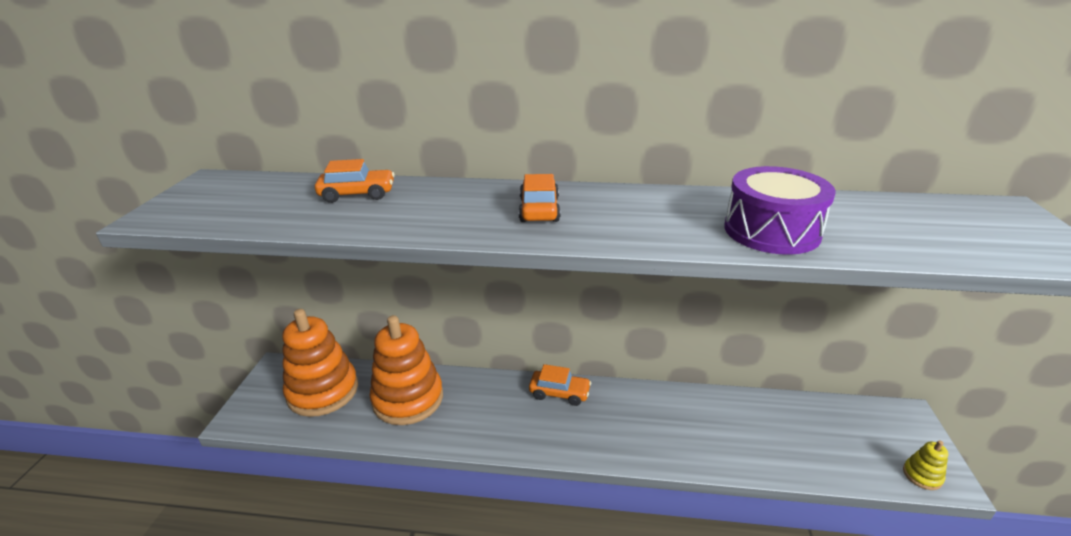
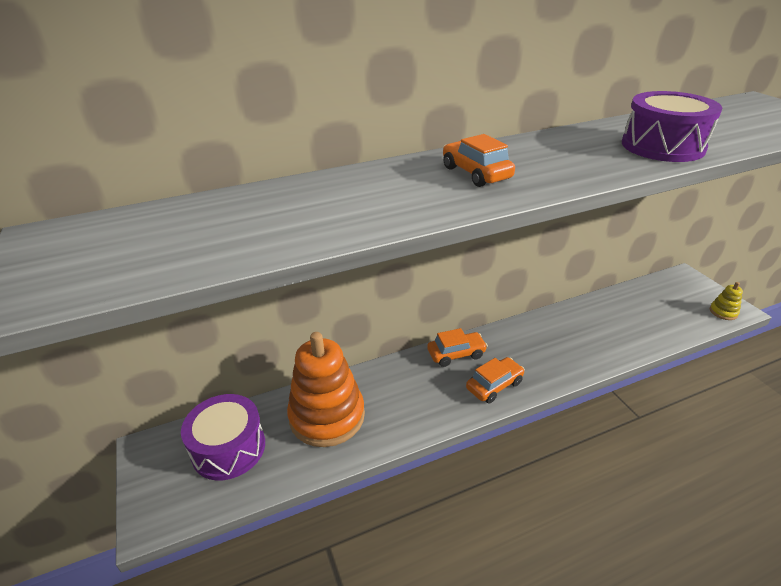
camera: 30 degrees left, 5 degrees up
orange stacking toy [282,309,358,417] -> purple drum [181,394,265,481]
orange car [315,159,395,203] -> orange car moved to [466,357,525,403]

